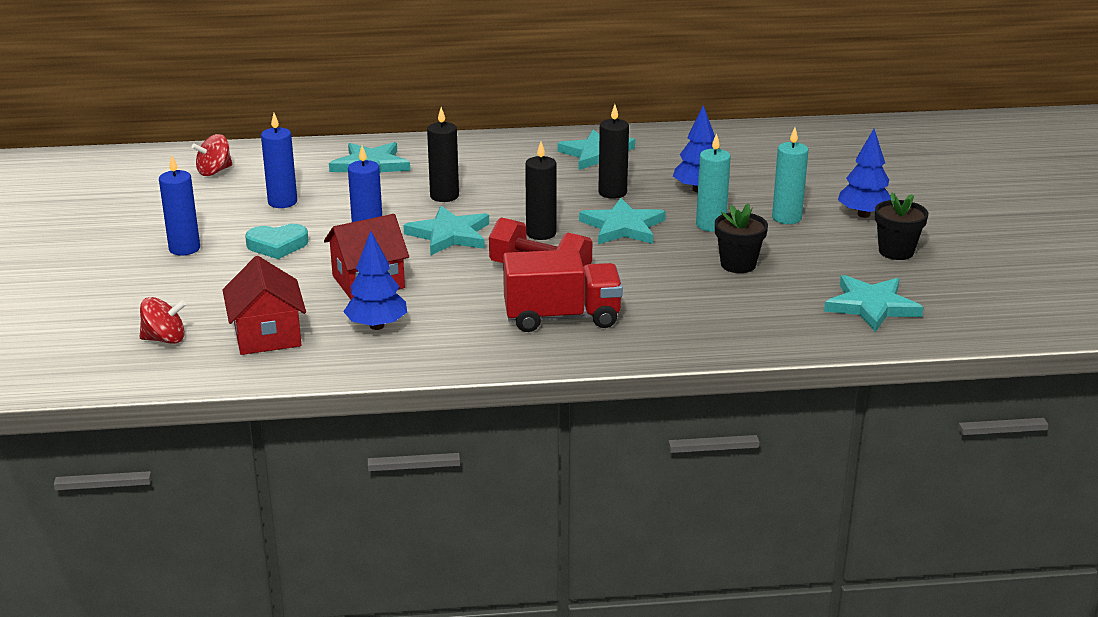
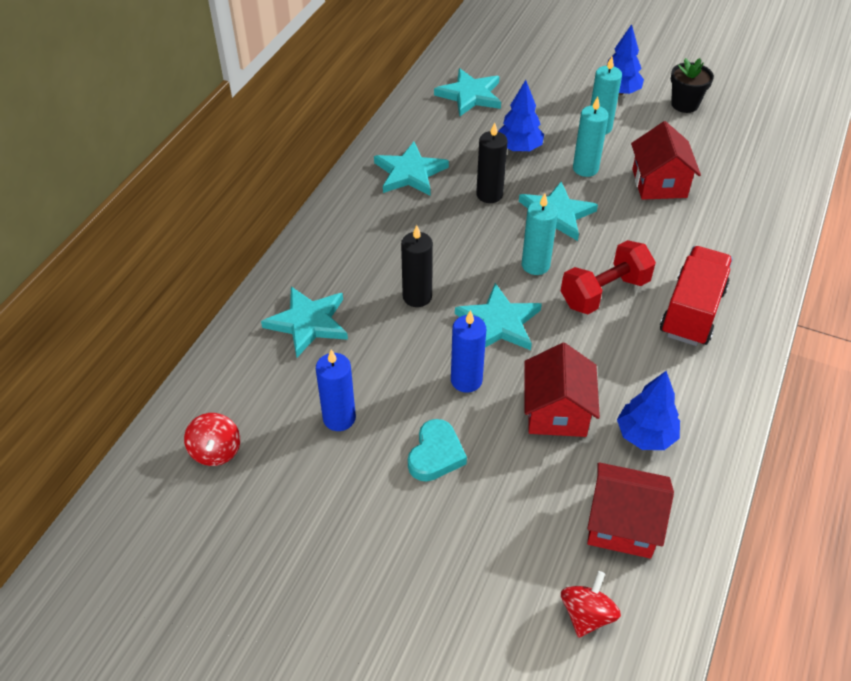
camera: 60 degrees left, 20 degrees up
blue candle [159,155,200,255] -> none
black candle [525,142,557,240] -> turquoise candle [522,193,558,275]
black flower pot [715,203,768,273] -> red house [631,121,701,200]
turquoise star [824,275,923,332] -> turquoise star moved to [434,68,501,117]

